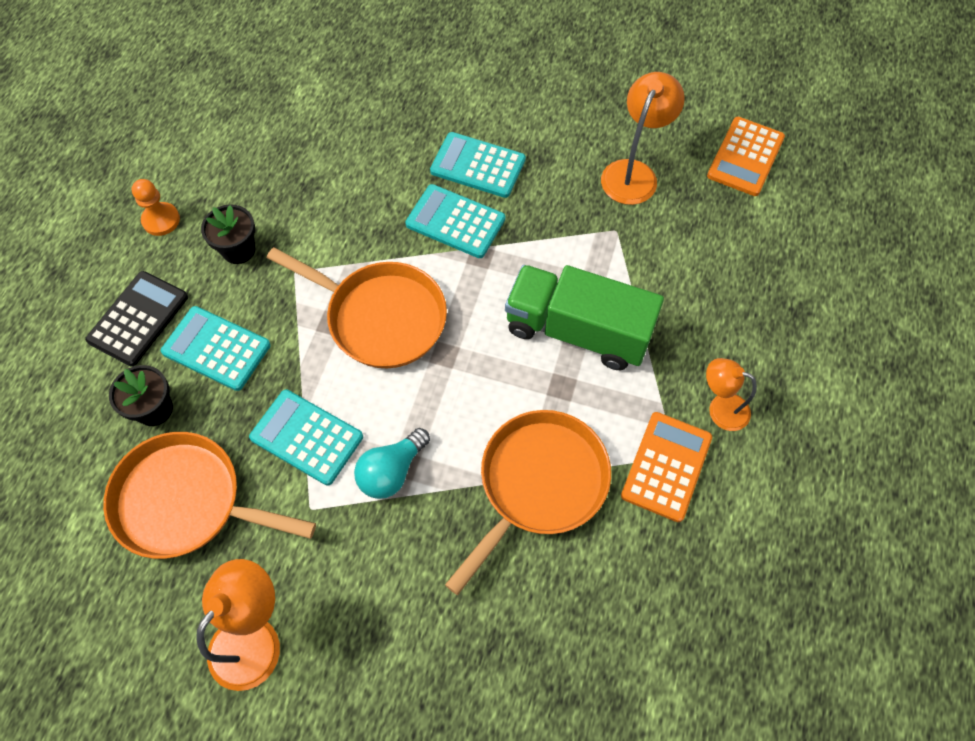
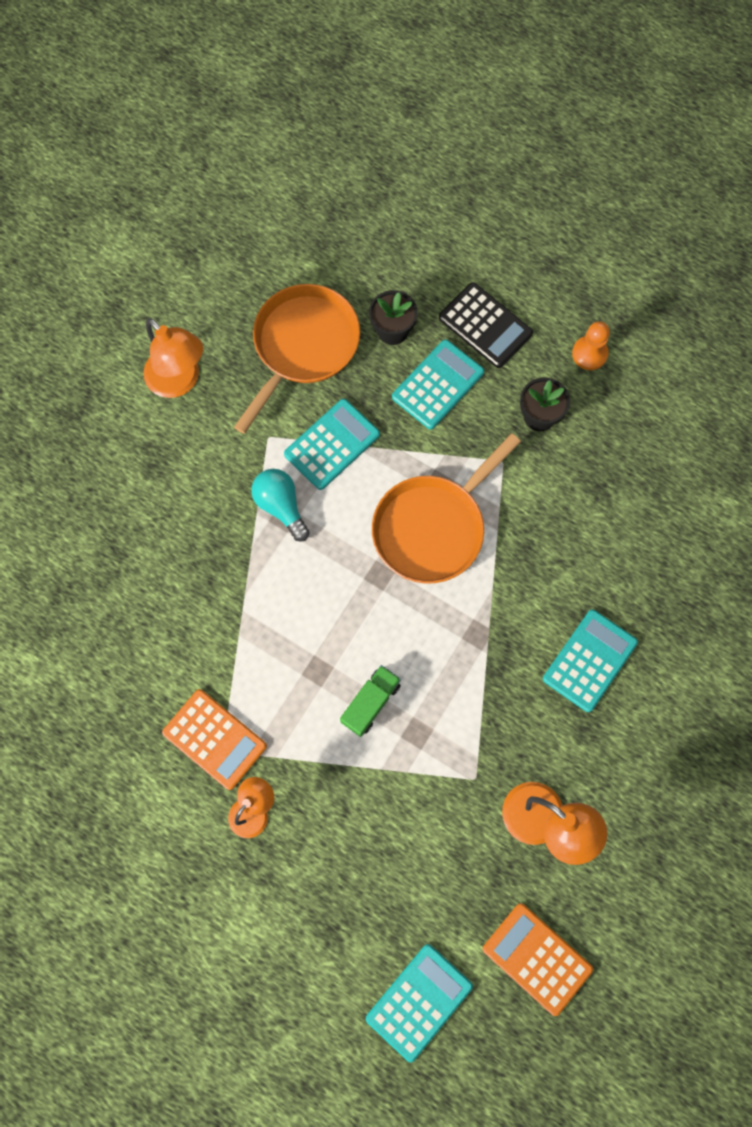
camera: 105 degrees right, 10 degrees up
turquoise calculator [405,184,505,258] -> turquoise calculator moved to [366,944,473,1062]
orange pan [445,410,611,595] -> none
green truck [505,265,664,370] -> green truck [340,665,401,737], size x0.50

